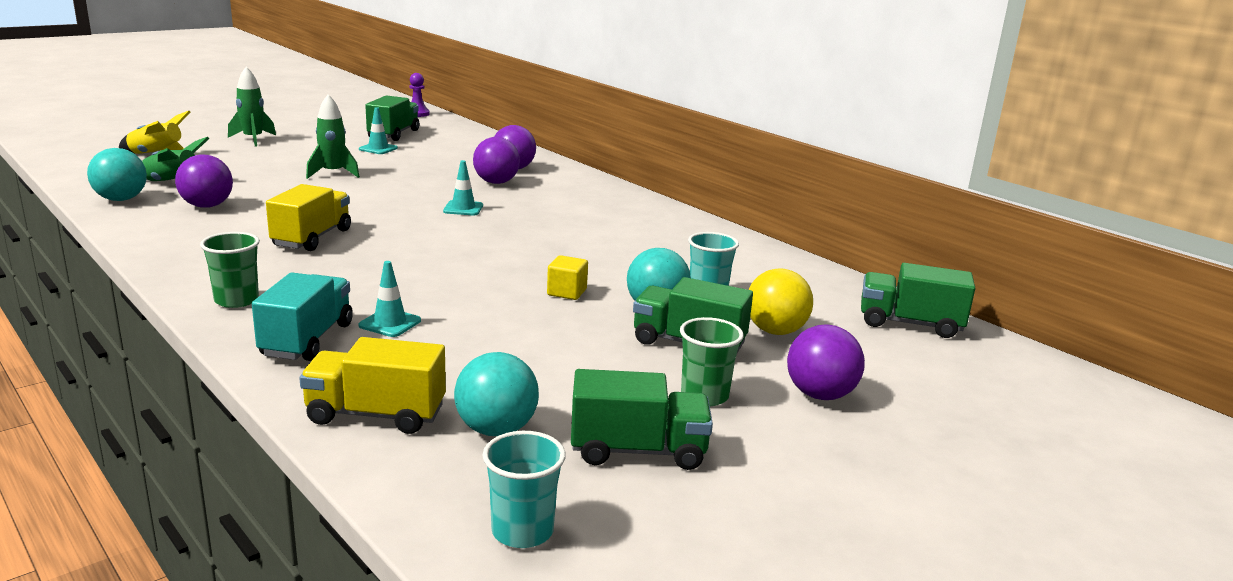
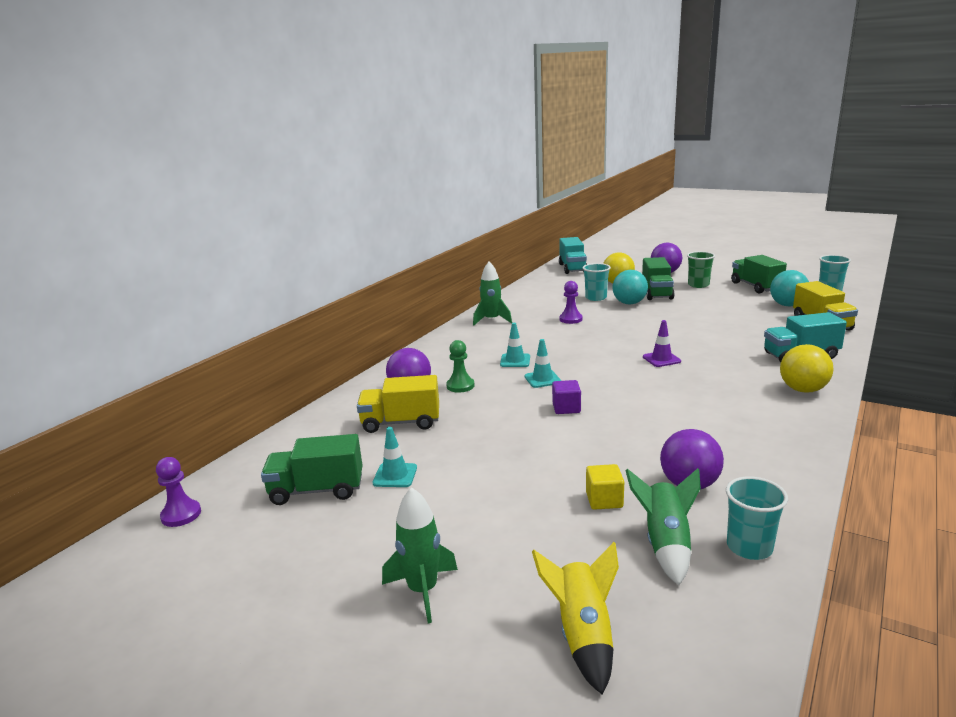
camera: 105 degrees left, 0 degrees up
turquoise ball [87,148,147,201] -> turquoise cup [726,476,788,560]
green cup [200,232,260,308] -> yellow ball [780,344,834,393]
yellow truck [266,184,351,251] -> yellow truck moved to [357,375,439,433]
green rocket [306,94,360,179] -> green rocket moved to [473,261,512,326]
turquoise traffic cone [358,261,421,337] -> turquoise traffic cone moved to [500,323,530,367]
purple ball [473,137,520,184] -> green pawn [446,340,474,393]
yellow cube [547,255,588,300] -> yellow cube moved to [586,464,624,510]
green truck [861,263,975,338] -> turquoise truck [559,237,587,274]
none -> purple cube [552,380,581,414]
none -> purple pawn [560,281,583,324]
none -> purple traffic cone [643,320,681,367]

